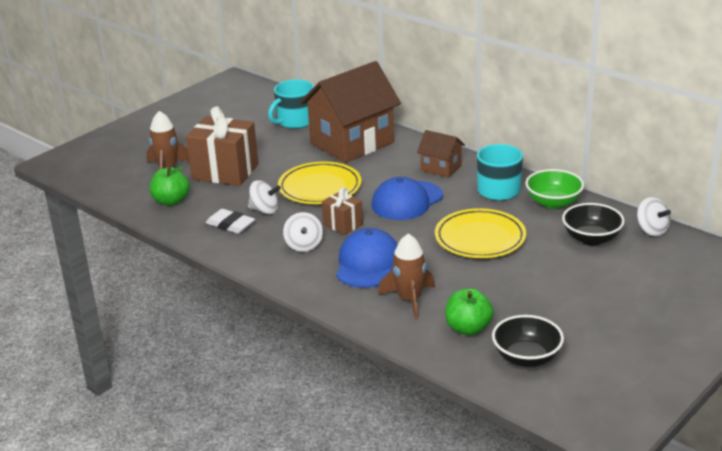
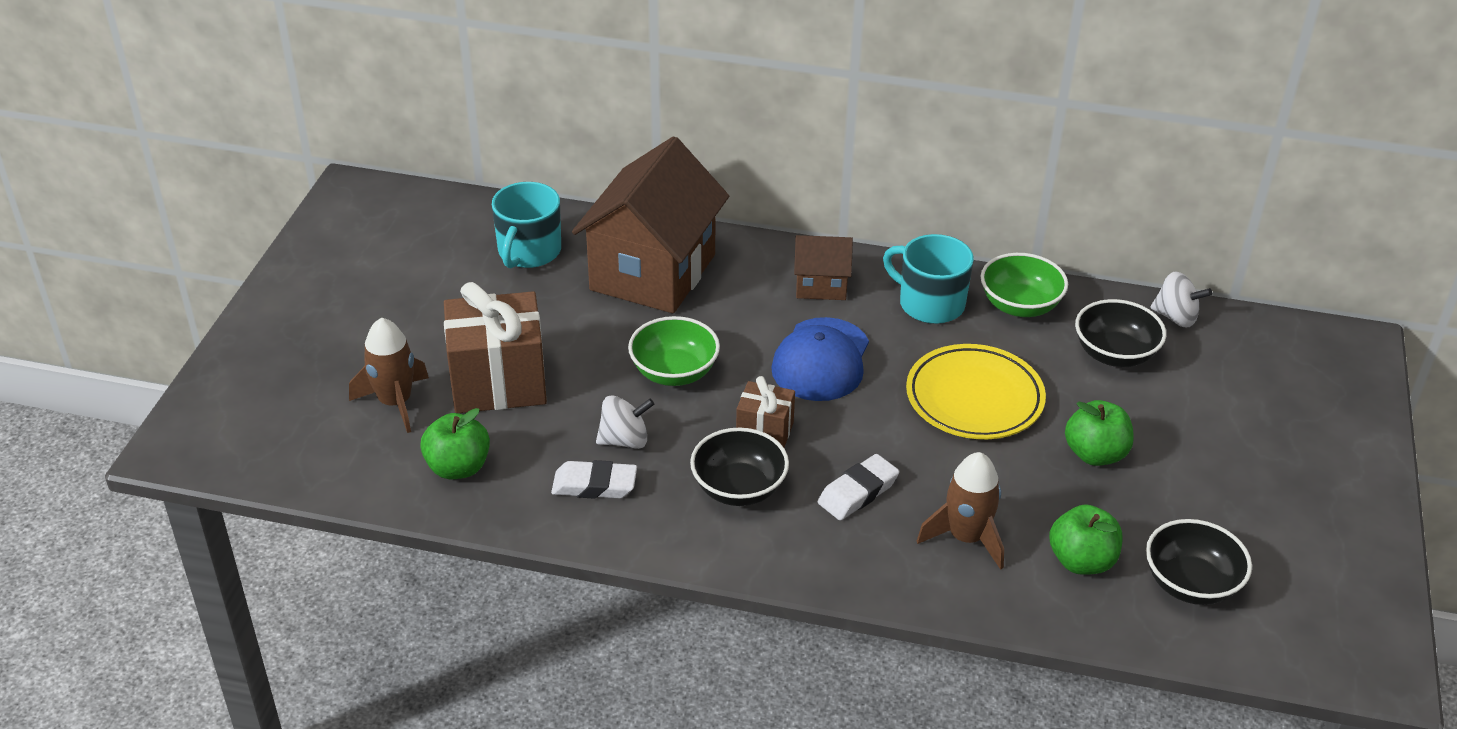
camera: 30 degrees left, 10 degrees up
yellow plate [278,162,362,204] -> green bowl [628,316,720,386]
white spinning top [283,212,323,252] -> black bowl [690,427,789,506]
blue cap [336,228,398,288] -> white eraser [818,454,899,520]
none -> green apple [1065,400,1134,466]

